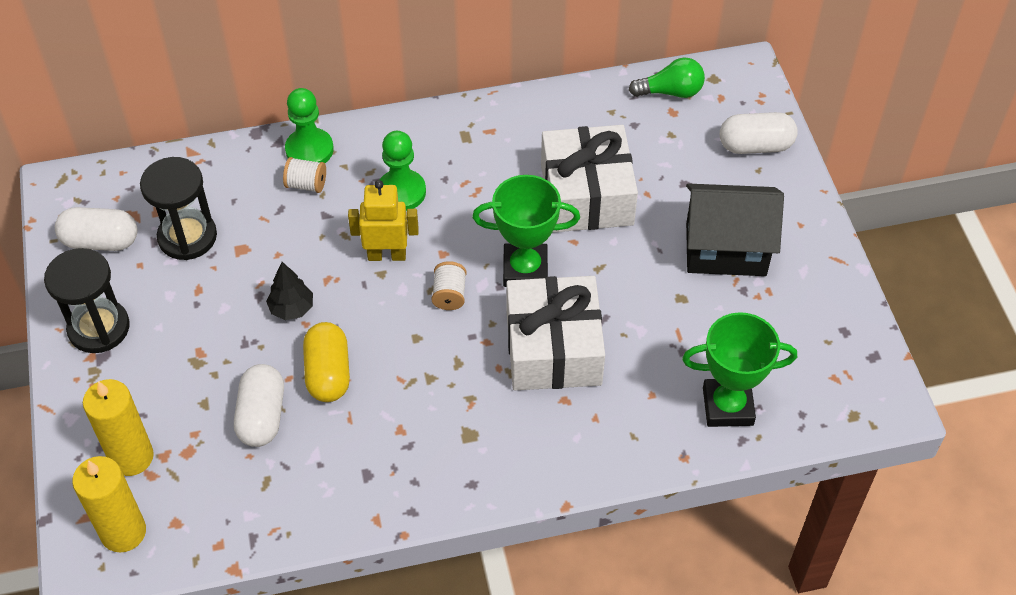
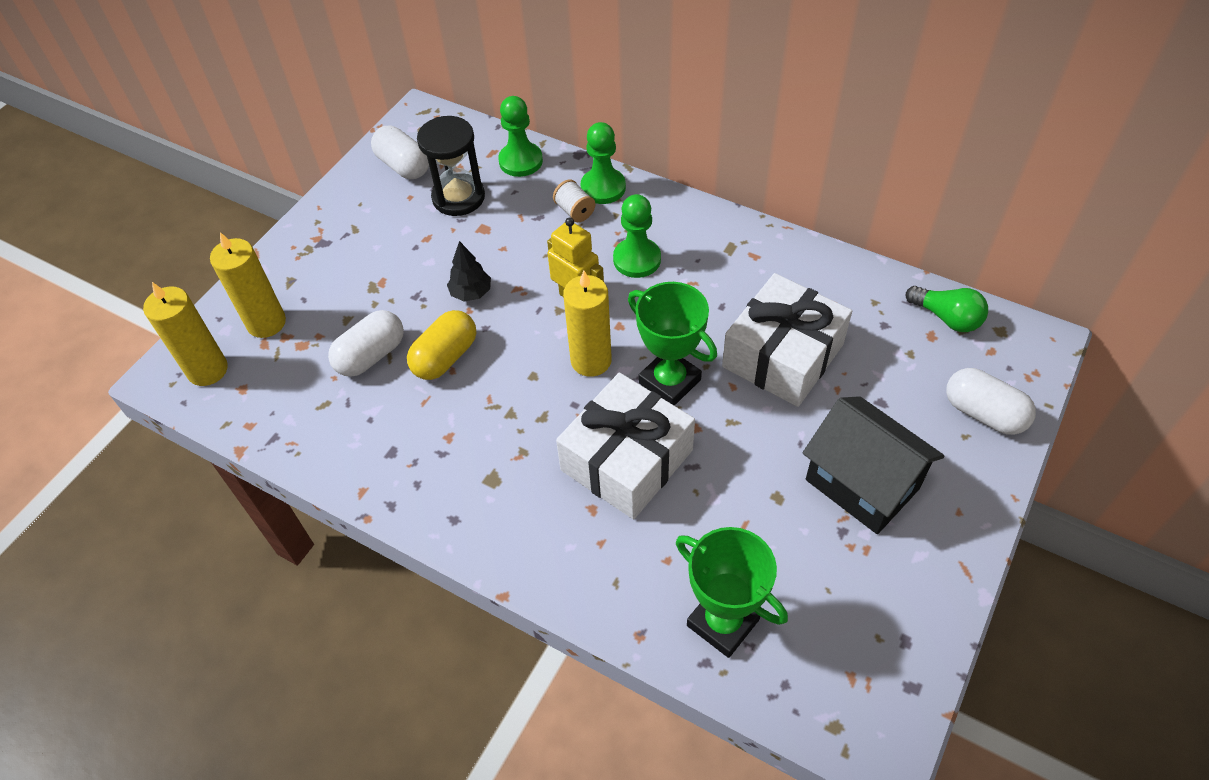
camera: 45 degrees right, 0 degrees up
black hourglass [44,248,130,353] -> none
white spool [432,261,467,310] -> yellow candle [563,271,612,377]
none -> green pawn [498,96,543,177]

